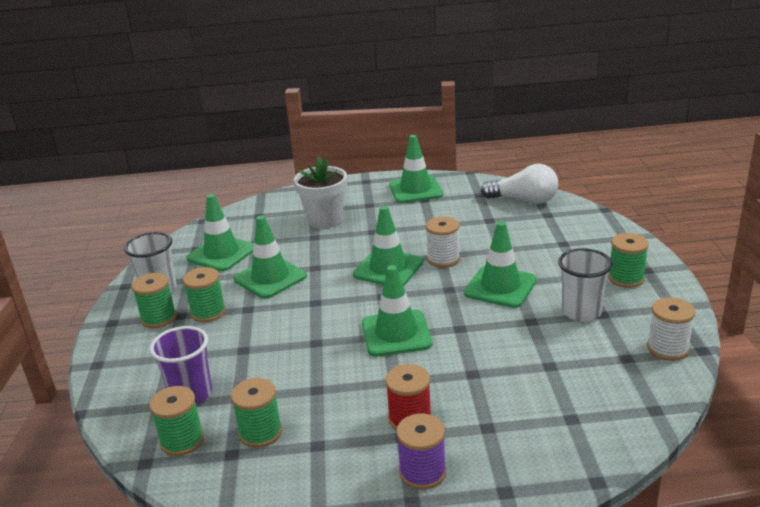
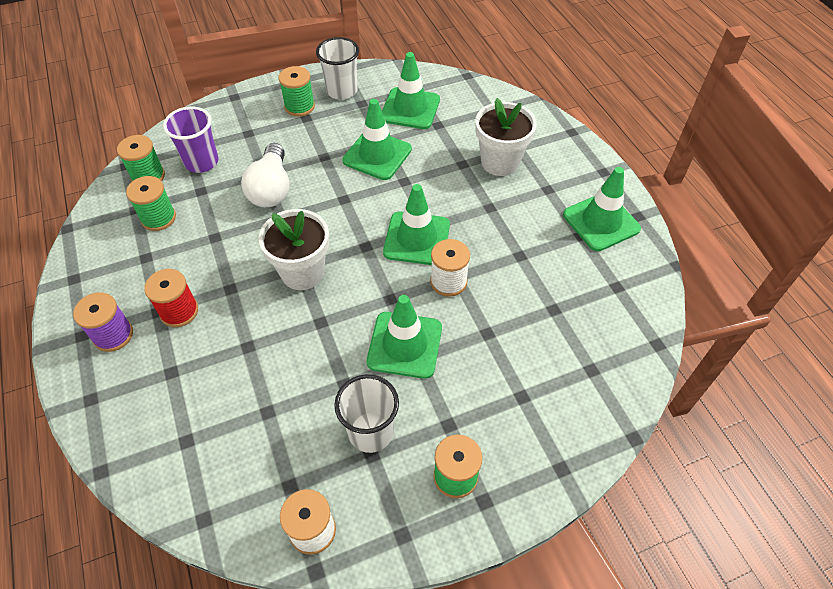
camera: 70 degrees right, 25 degrees up
green spool [183,267,226,322] -> none
green traffic cone [362,265,432,357] -> white flower pot [259,209,329,290]
white light bulb [481,164,558,204] -> white light bulb moved to [241,143,289,207]

